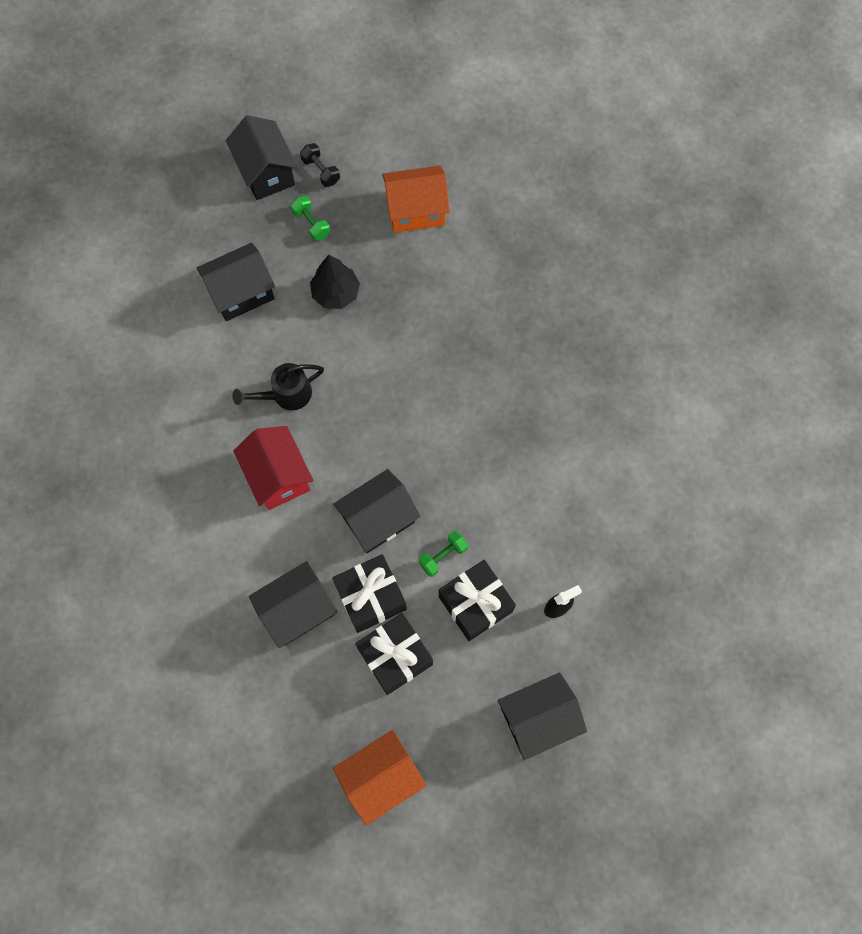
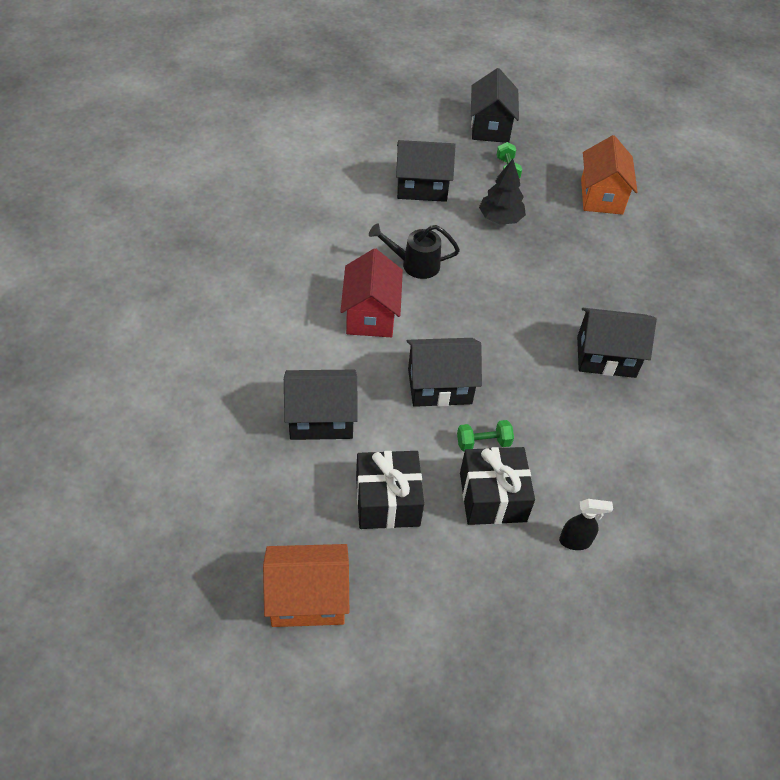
camera: 25 degrees right, 20 degrees down
black dumbbell [300,143,340,187] -> none
black gift [332,554,407,633] -> none
orange house [382,165,450,233] -> orange house turned 75 degrees clockwise [581,135,637,215]
black house [497,672,587,760] -> black house moved to [577,308,657,378]

